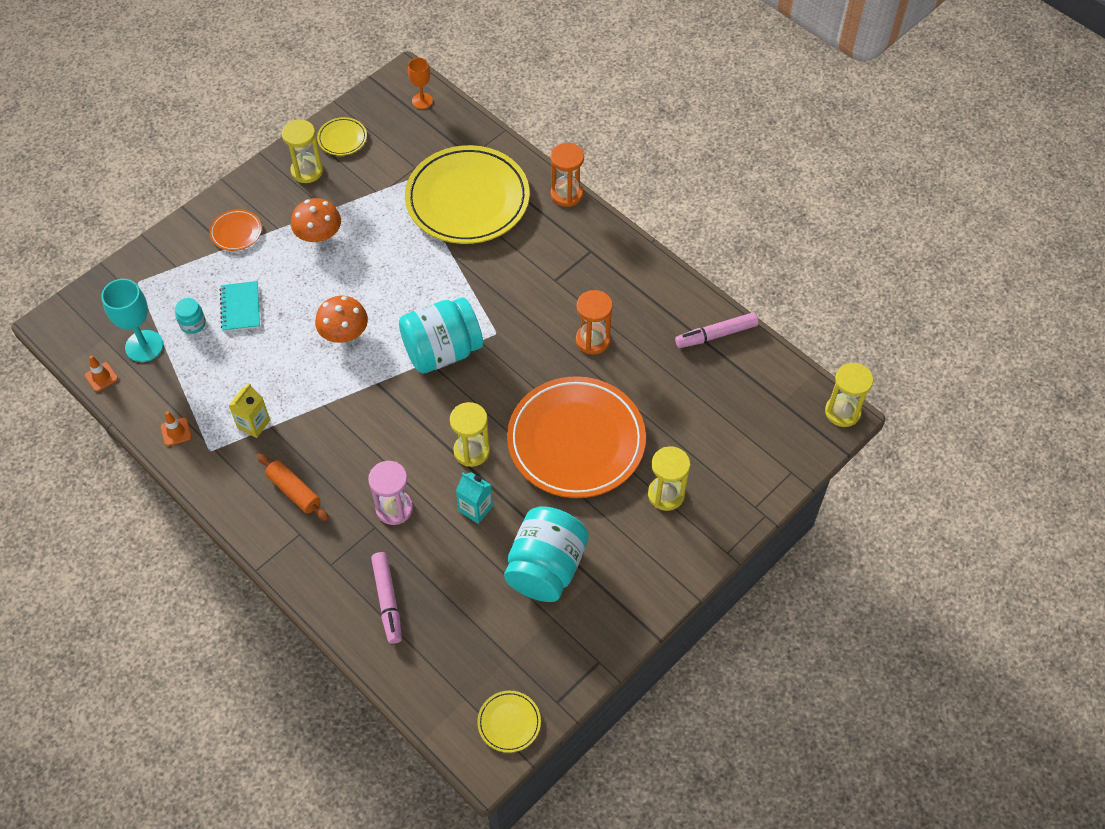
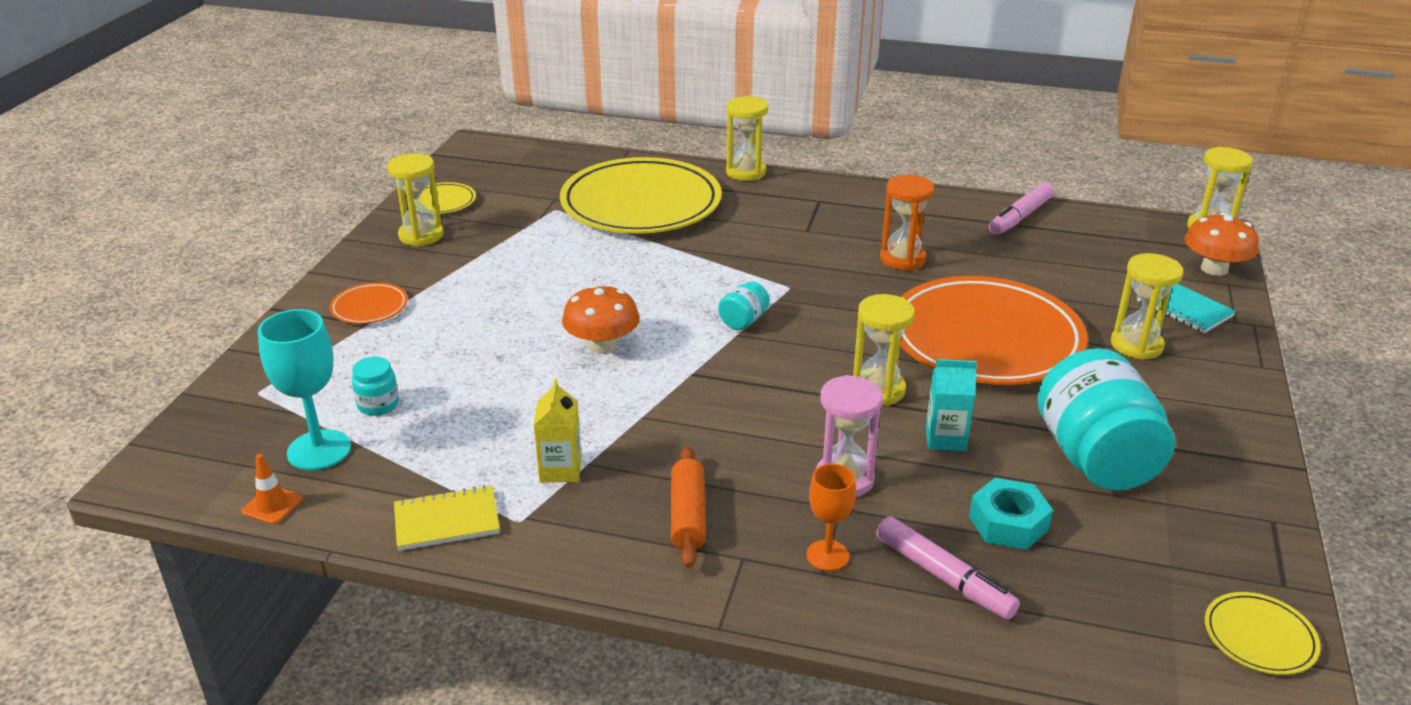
camera: 30 degrees left, 25 degrees down
orange traffic cone [161,411,191,446] -> yellow notebook [394,485,500,551]
turquoise notebook [220,281,260,332] -> turquoise notebook moved to [1137,284,1236,333]
orange rolling pin [257,453,329,521] -> orange rolling pin turned 75 degrees clockwise [671,446,706,568]
orange mushroom [291,198,341,242] -> orange mushroom moved to [1185,213,1259,276]
turquoise jar [399,297,483,374] -> turquoise jar [718,281,769,330], size x0.44
orange goblet [408,58,433,109] -> orange goblet moved to [806,464,856,571]
orange hourglass [551,143,584,207] -> yellow hourglass [726,96,768,181]
none -> turquoise nut [969,478,1053,550]

